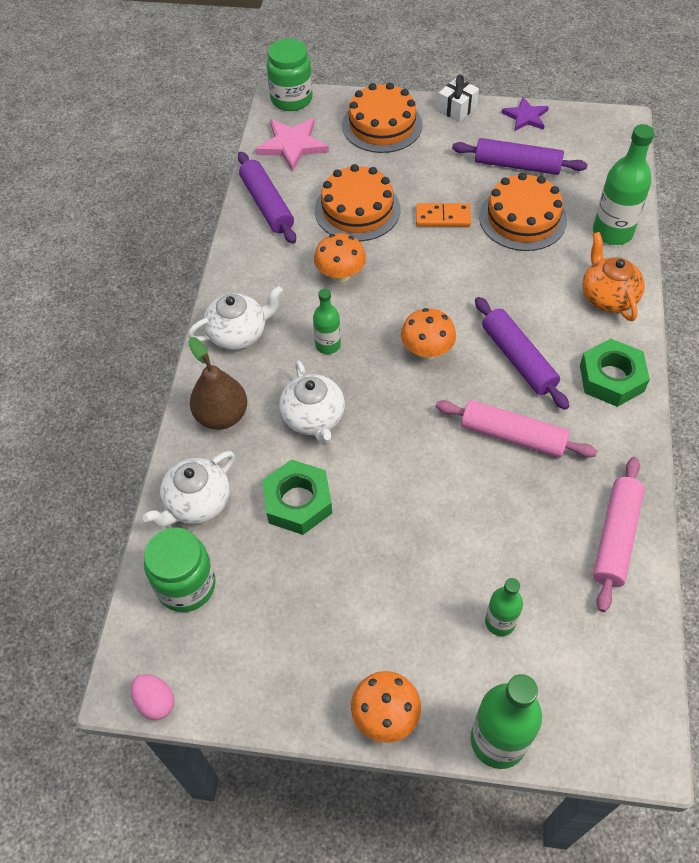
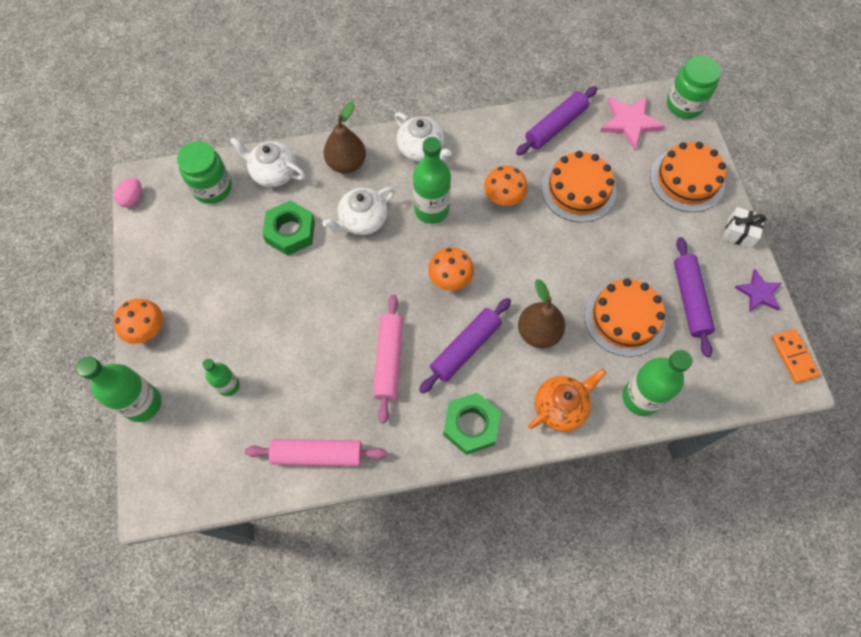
camera: 70 degrees right, 10 degrees up
green bottle [313,288,341,354] -> green bottle [413,137,451,224], size x1.71
orange domino [416,203,471,227] -> orange domino moved to [771,329,820,383]
none -> brown pear [518,279,565,348]

